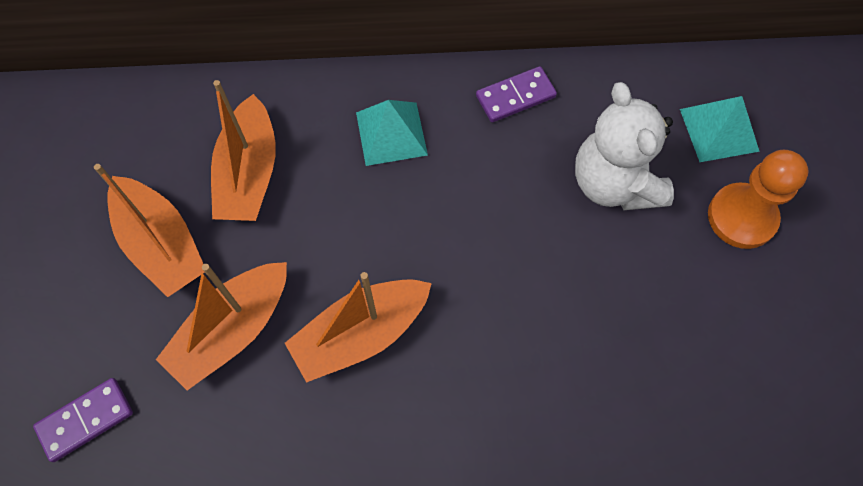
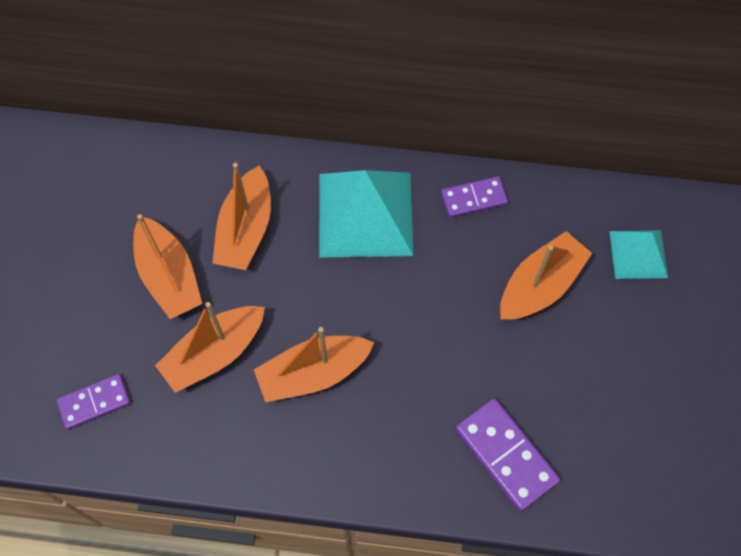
camera: 10 degrees right, 0 degrees up
turquoise pyramid [356,100,428,166] -> turquoise pyramid [319,170,414,258], size x1.80
white teddy bear [575,82,674,210] -> orange boat [500,231,592,320]
orange pawn [708,150,808,249] -> none
none -> purple domino [455,398,560,512]

